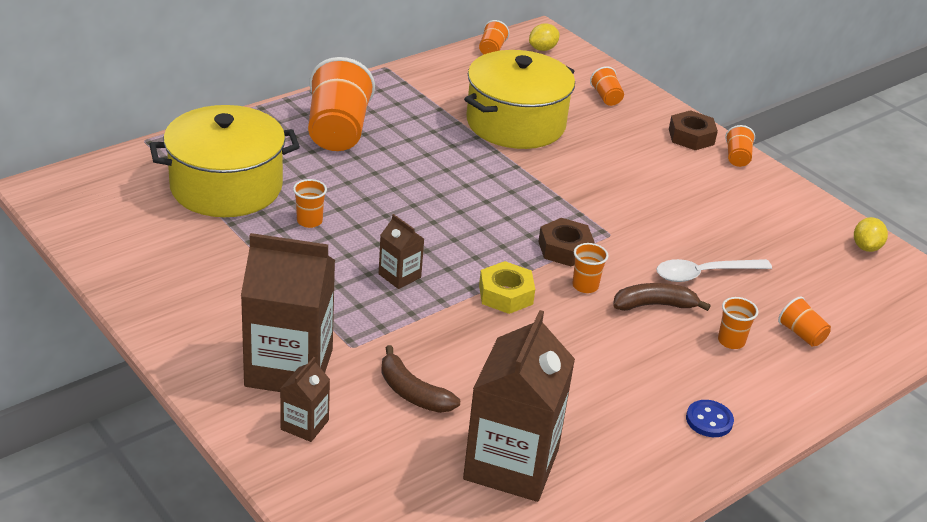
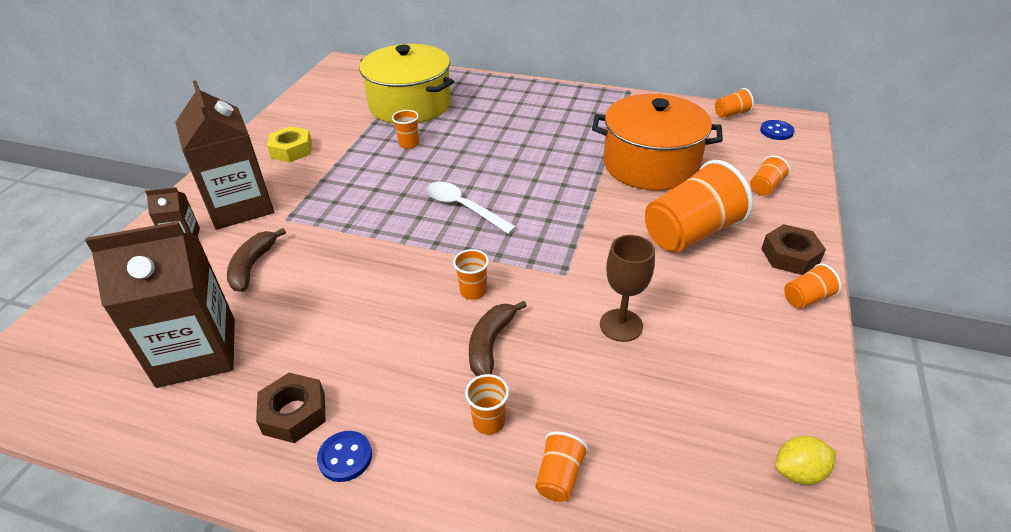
camera: 60 degrees right, 5 degrees up
orange cup [308,57,375,151] -> orange cup moved to [645,160,753,253]
brown carton [379,214,424,289] -> none
yellow pot [464,50,575,149] -> orange pot [592,94,723,191]
yellow nut [479,261,535,314] -> yellow nut moved to [267,126,312,163]
yellow lemon [529,24,560,51] -> blue button [760,120,794,140]
brown nut [538,218,595,267] -> brown nut moved to [256,373,326,443]
brown banana [613,283,711,311] -> brown banana turned 120 degrees counterclockwise [469,301,527,376]
white spoon [656,259,772,282] -> white spoon moved to [426,181,517,234]
none -> brown goblet [600,235,655,342]

